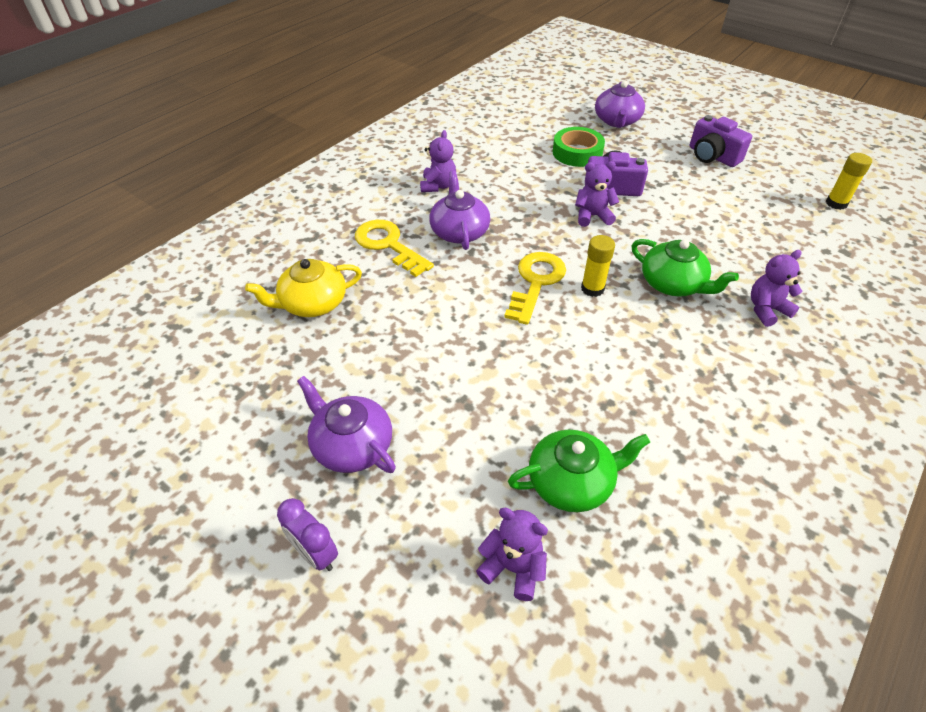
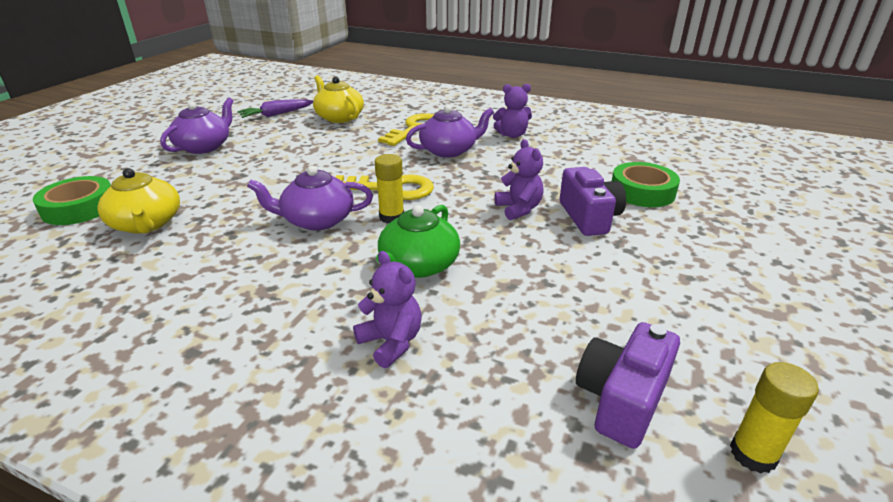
camera: 75 degrees right, 15 degrees down
purple clock [277,498,338,571] -> none
purple teddy bear [476,508,548,601] -> green tape [33,176,111,225]
green teapot [508,430,650,512] -> yellow teapot [97,168,180,234]
purple teapot [595,80,645,128] -> purple teapot moved to [247,166,373,230]
purple camera [690,115,752,167] -> purple camera moved to [576,322,680,449]
none -> purple carrot [237,99,313,118]

